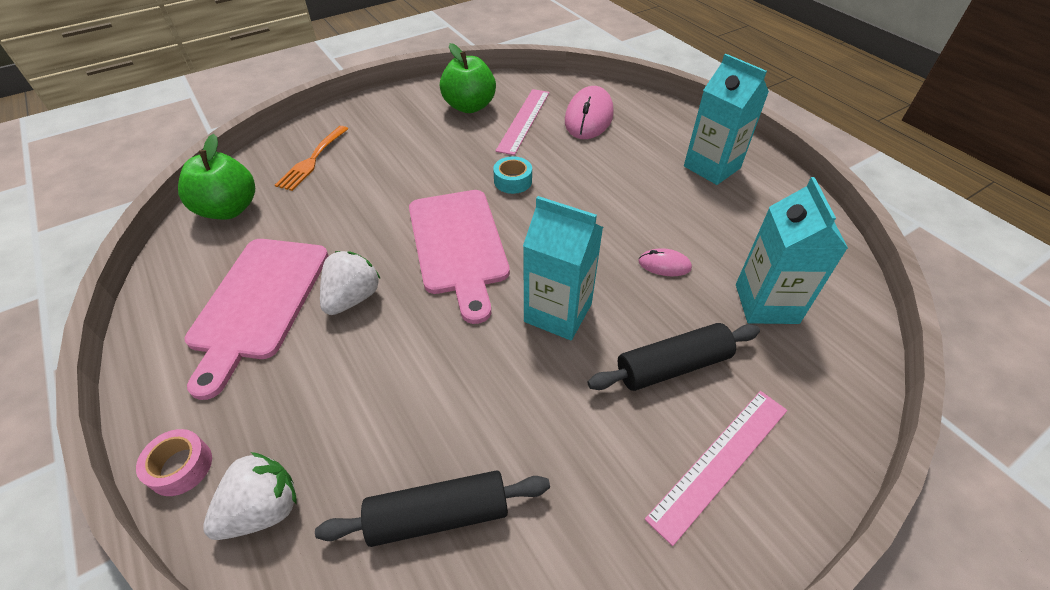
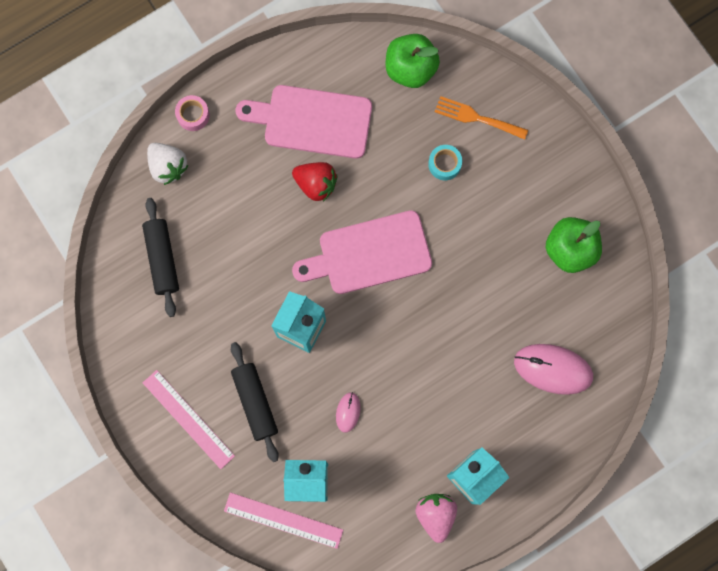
camera: 90 degrees right, 30 degrees up
white strawberry [320,251,381,315] -> red strawberry [292,162,338,201]
turquoise tape [493,156,532,194] -> turquoise tape moved to [428,145,462,180]
pink ruler [495,89,549,155] -> pink ruler moved to [224,492,343,549]
none -> pink strawberry [415,494,457,543]

